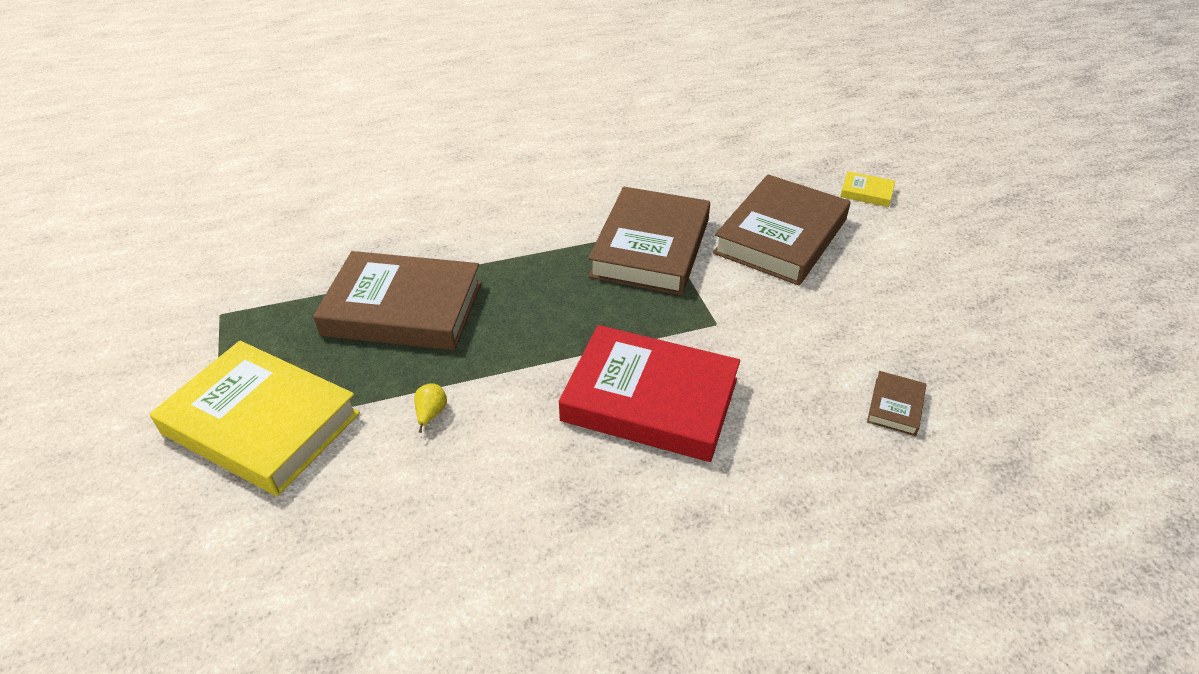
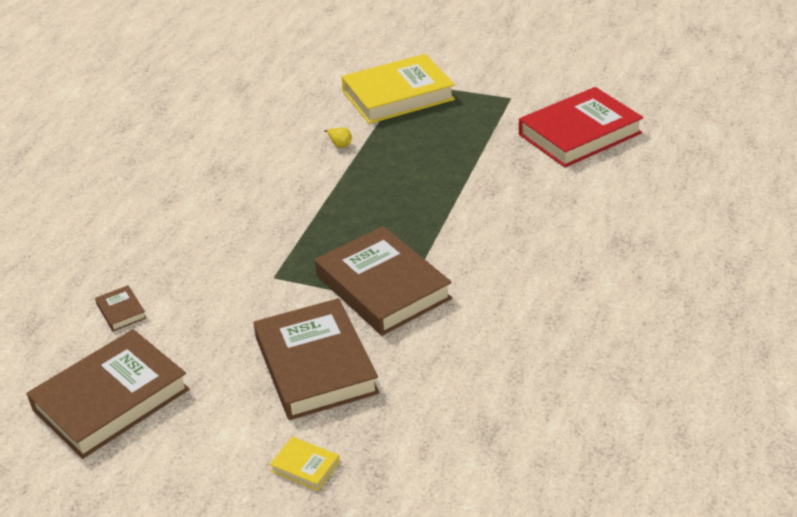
camera: 130 degrees right, 5 degrees down
brown book [313,251,482,350] -> brown book moved to [26,329,190,459]
red book [559,325,740,462] -> red book moved to [519,87,643,167]
yellow book [840,171,895,207] -> yellow book turned 60 degrees clockwise [270,437,340,491]

